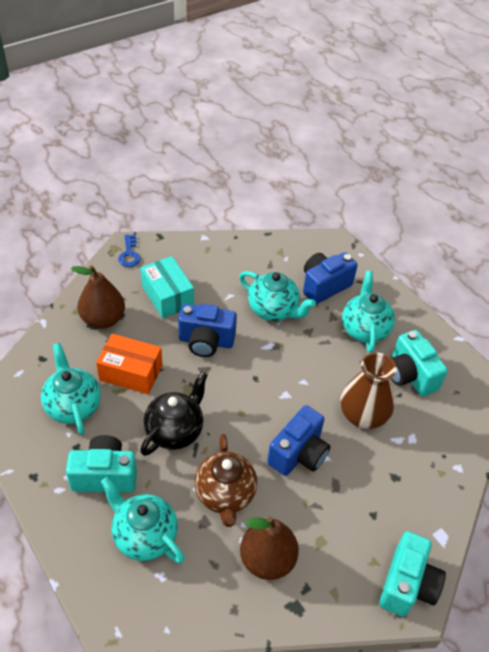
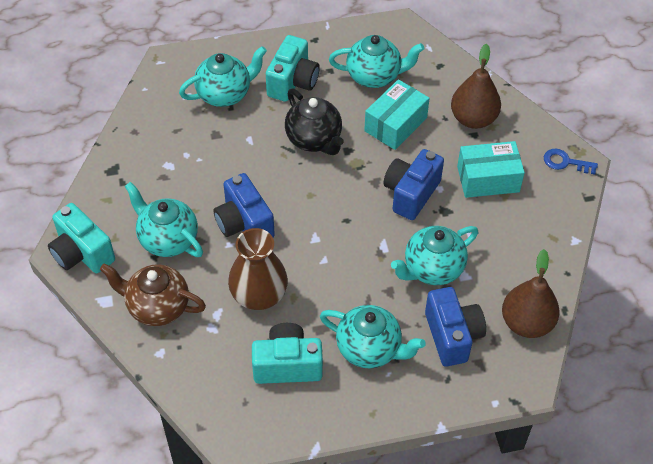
camera: 115 degrees right, 5 degrees up
orange box [96,334,162,394] -> turquoise box [364,79,430,150]
brown teapot [194,434,257,527] -> brown teapot moved to [100,263,206,326]
brown pear [240,517,299,580] -> brown pear moved to [502,249,560,338]
none -> turquoise teapot [125,182,203,257]

